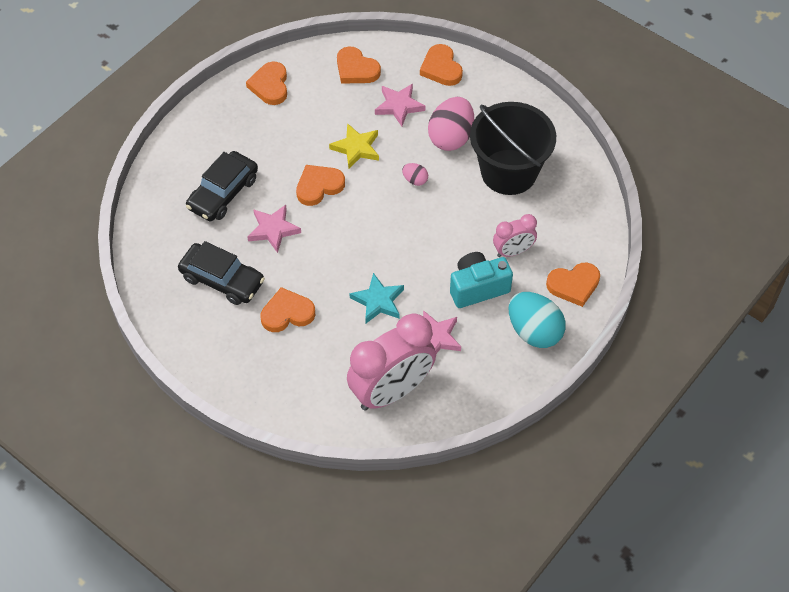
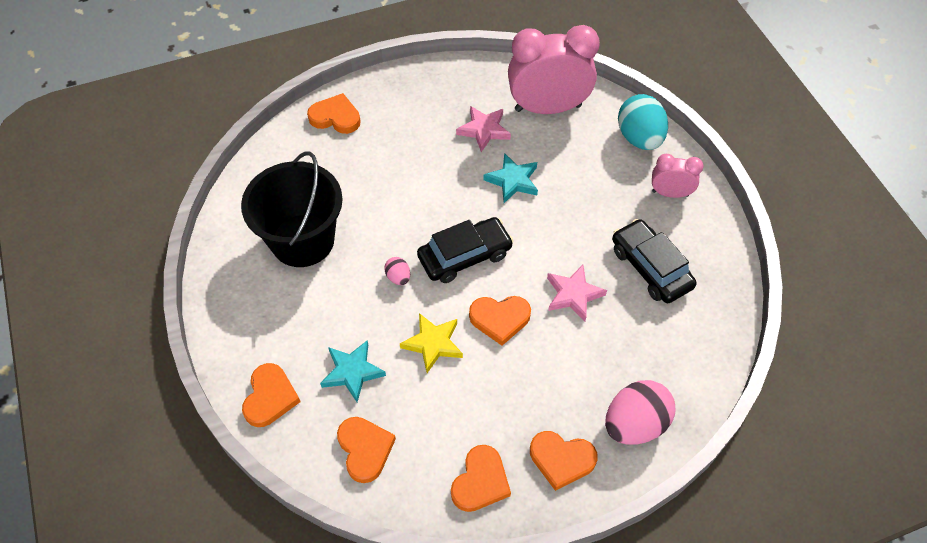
camera: 150 degrees left, 0 degrees up
black car [186,151,258,221] -> black car moved to [417,217,514,283]
orange heart [261,287,315,332] -> orange heart moved to [530,431,598,491]
pink star [375,84,425,127] -> turquoise star [320,340,386,402]
pink egg [428,97,474,151] -> pink egg moved to [605,380,676,445]
turquoise camera [450,252,513,308] -> none
pink clock [493,214,537,257] -> pink clock moved to [652,154,704,198]
turquoise egg [509,292,566,348] -> turquoise egg moved to [618,94,668,150]

